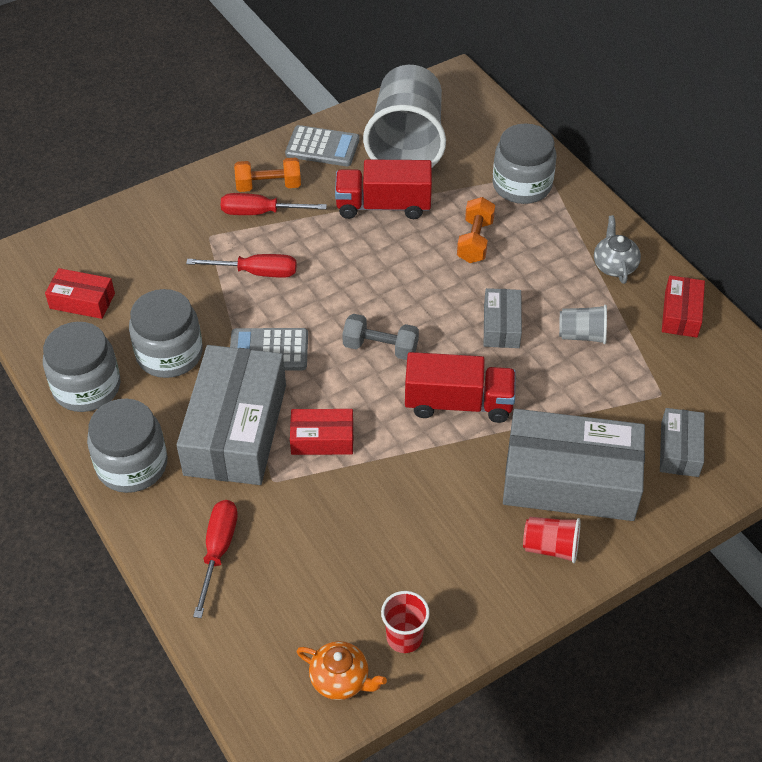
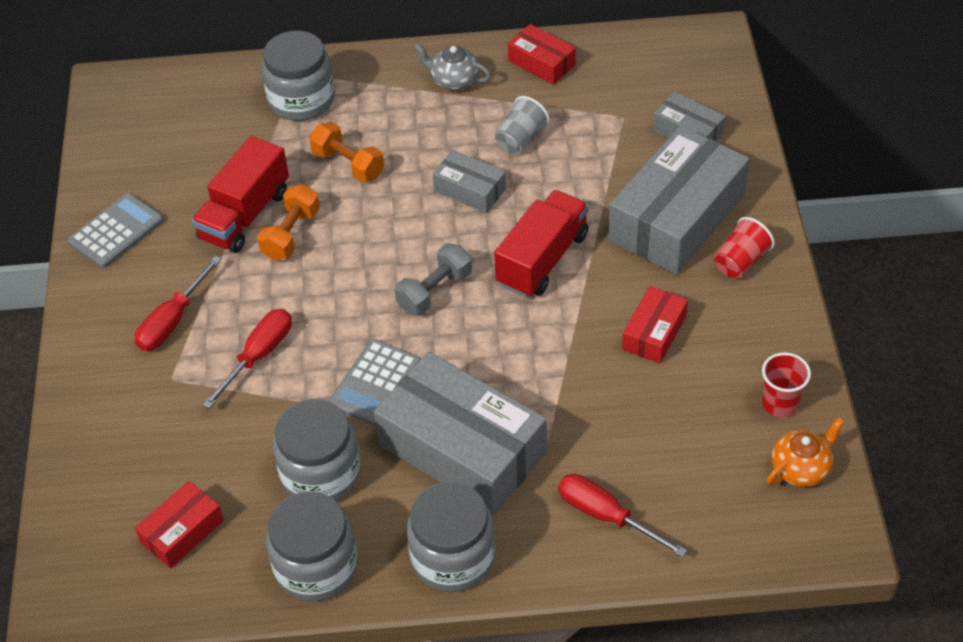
camera: 60 degrees left, 0 degrees up
orange dumbbell [234,157,301,192] -> orange dumbbell moved to [257,184,320,260]
red box [290,409,353,455] -> red box moved to [622,286,688,364]
grey cup [363,65,446,167] -> none

